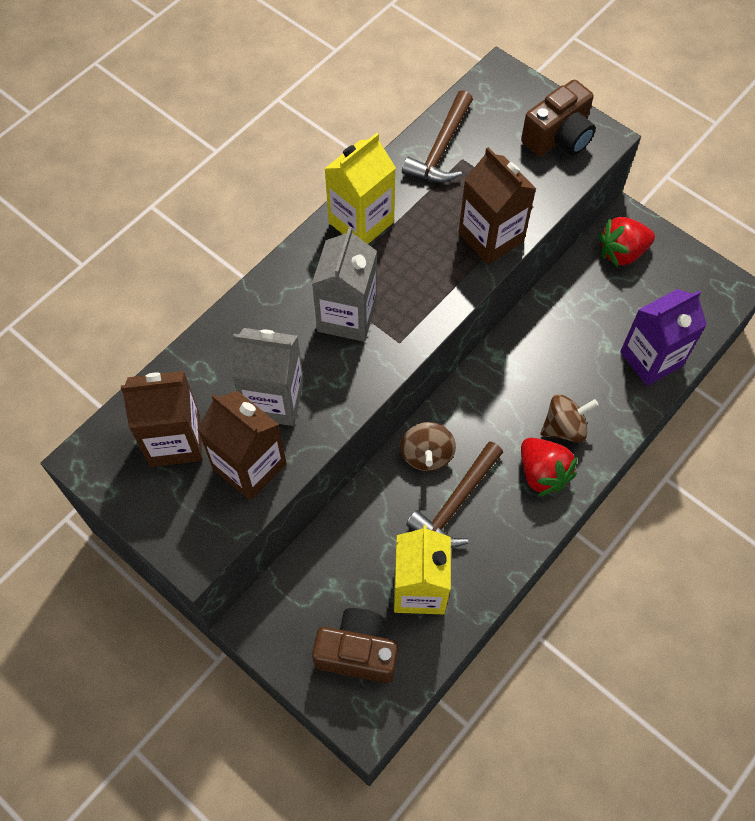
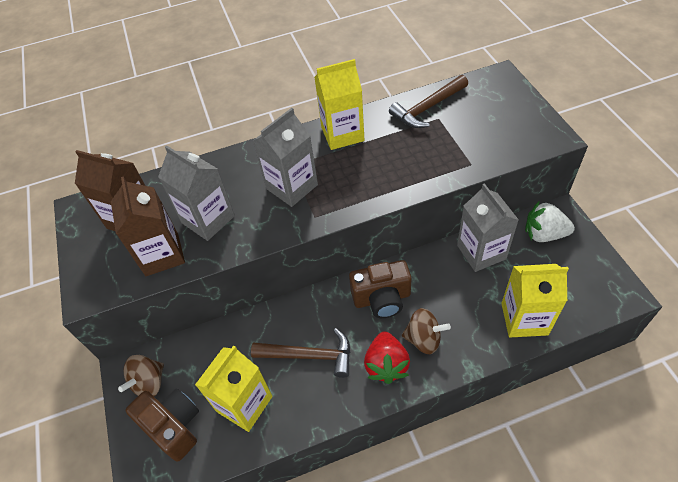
camera: 35 degrees right, 10 degrees down
brown spinning top [400,422,456,471] -> brown spinning top moved to [118,355,164,396]
brown hammer [406,441,503,548] -> brown hammer turned 150 degrees counterclockwise [251,328,350,378]
brown carton [459,147,536,265] -> none
brown camera [521,80,596,156] -> brown camera moved to [349,260,412,318]
red strawberry [599,217,655,267] -> white strawberry [525,201,575,242]
purple carton [620,289,707,386] -> yellow carton [501,264,569,337]
none -> grey carton [457,183,519,272]

